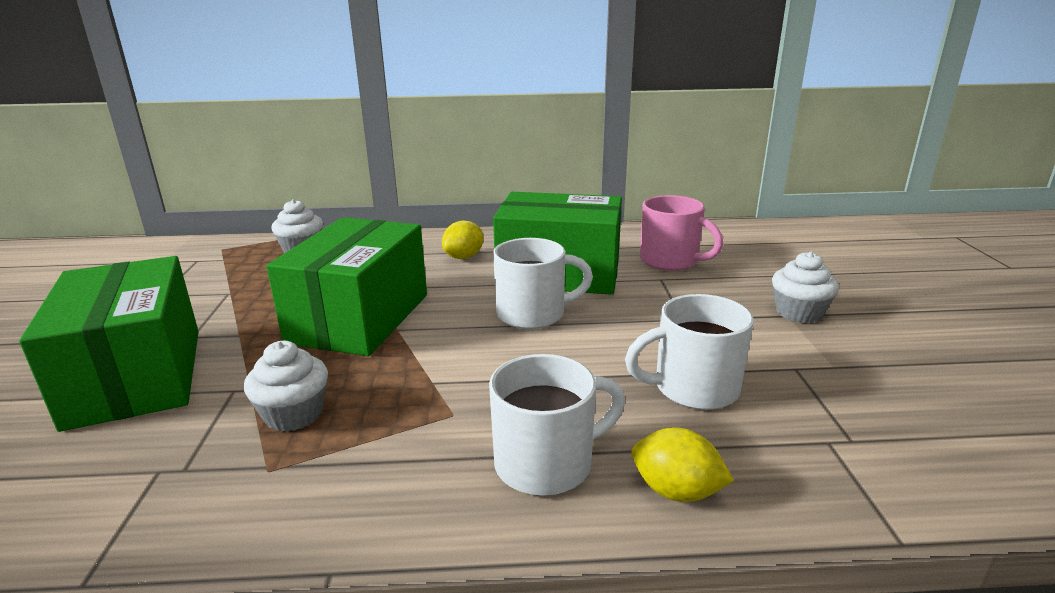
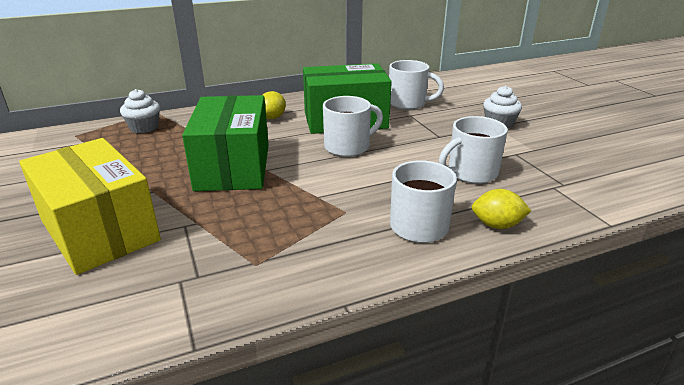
camera: 20 degrees left, 5 degrees up
green box [19,256,199,432] -> yellow box [19,138,161,275]
white cupcake [244,341,328,432] -> none
pink mug [640,195,724,271] -> white mug [389,60,444,110]

